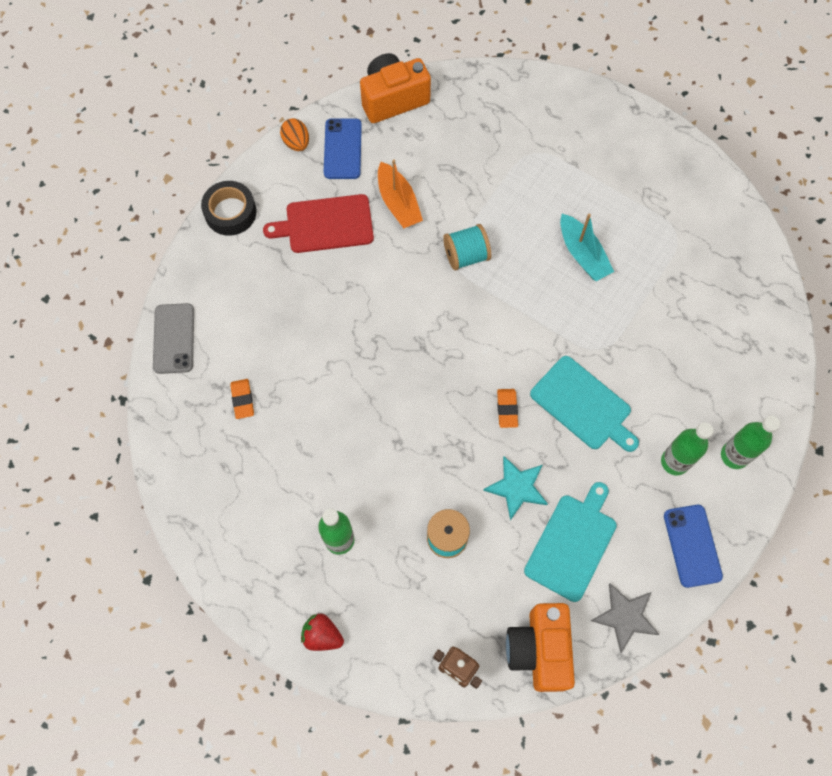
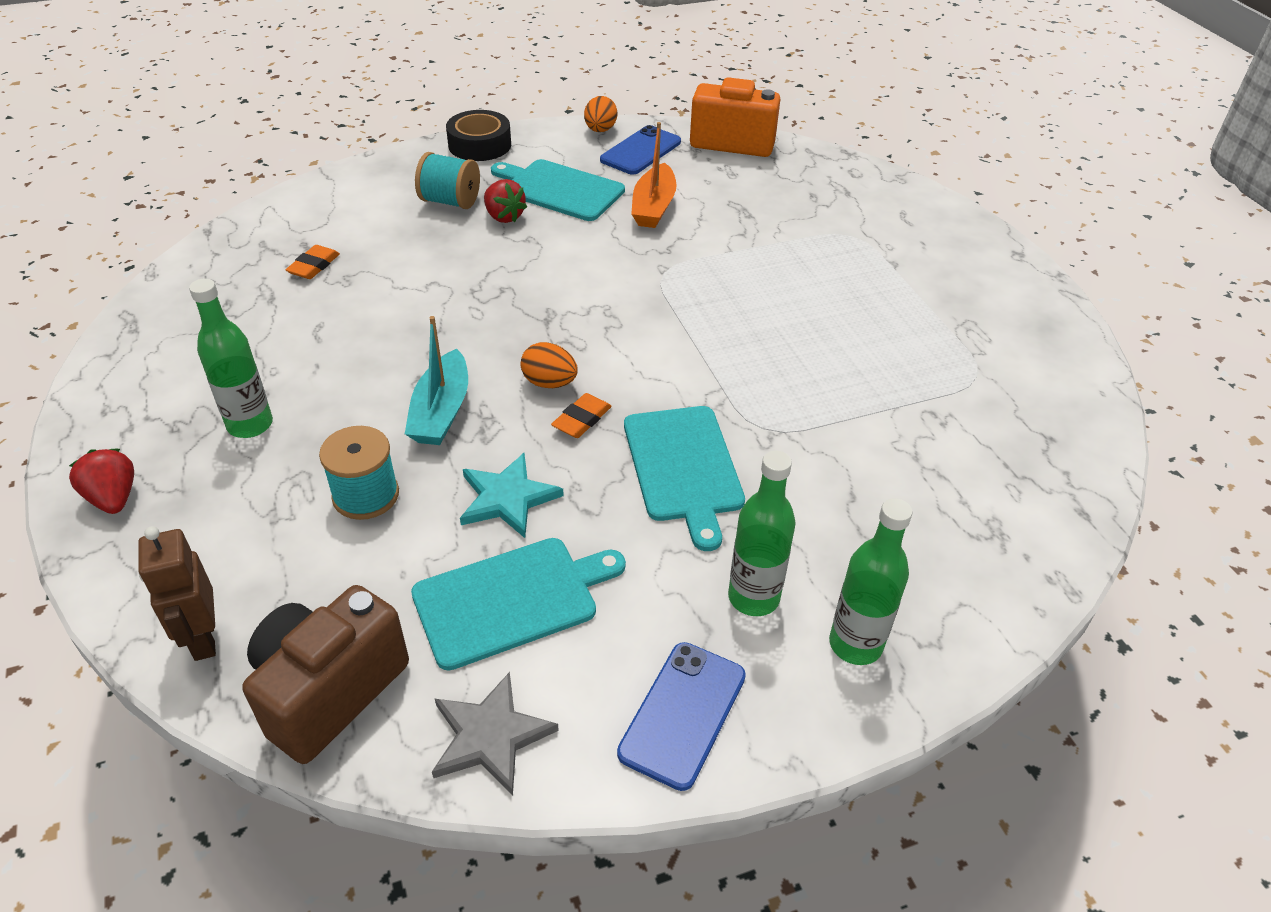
camera: 35 degrees right, 25 degrees down
grey phone [153,303,194,374] -> none
red cutting board [263,194,374,253] -> turquoise cutting board [491,159,625,221]
turquoise spool [443,224,491,270] -> turquoise spool moved to [415,152,480,209]
orange camera [506,603,575,692] -> brown camera [242,585,409,764]
turquoise boat [560,213,614,281] -> turquoise boat moved to [405,316,468,445]
none -> red strawberry [484,179,527,223]
none -> orange egg [521,342,578,388]

